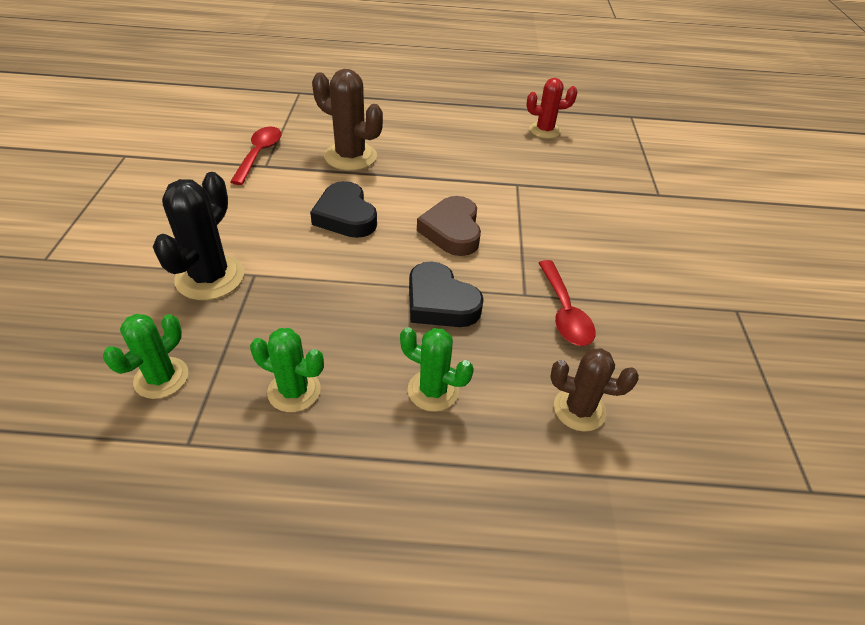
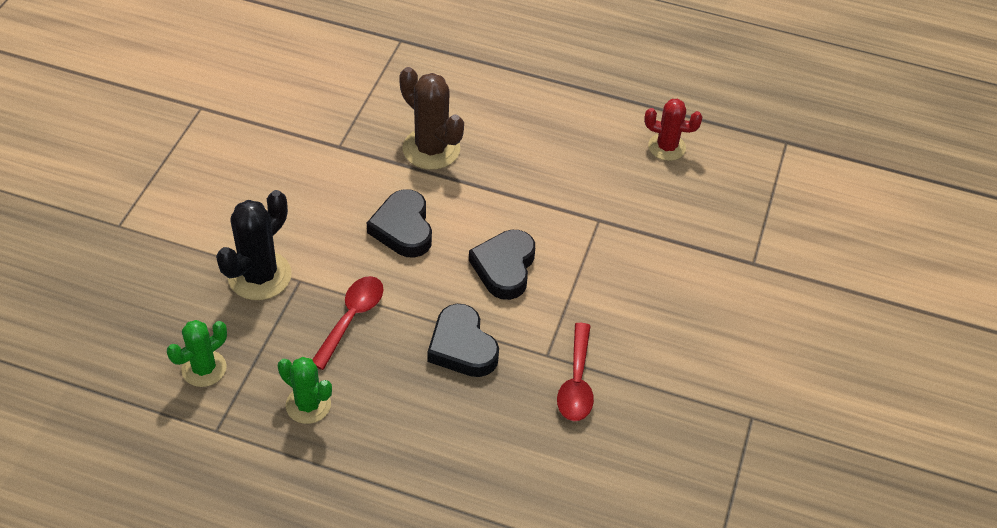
camera: 15 degrees right, 5 degrees up
red spoon [230,127,281,185] -> red spoon moved to [312,276,384,370]
green cactus [400,327,474,412] -> none
brown heart [417,196,481,256] -> black heart [469,230,535,300]
brown cactus [550,348,639,432] -> none

